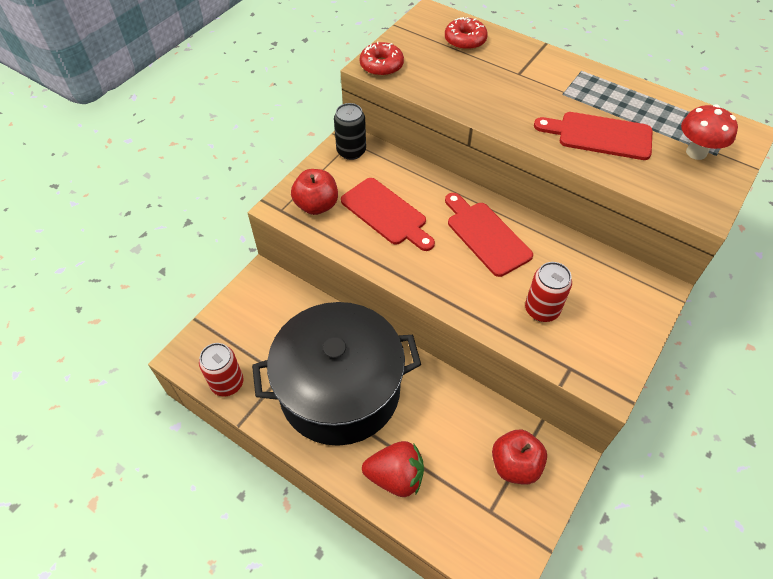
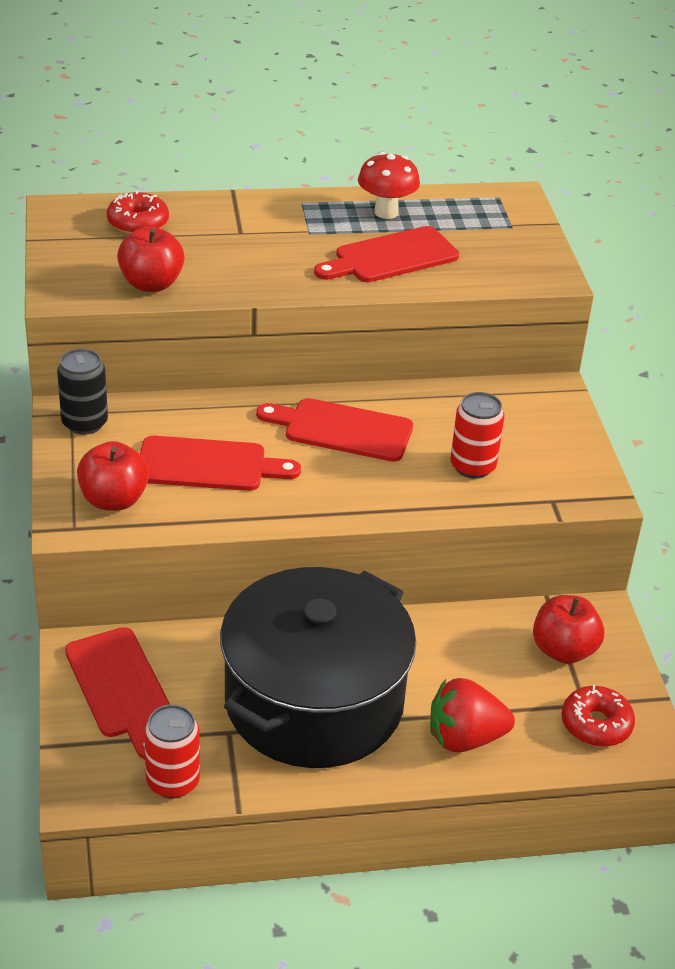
camera: 45 degrees left, 15 degrees down
red donut [360,41,404,76] -> red donut moved to [562,685,635,747]
red strawberry [362,441,424,497] -> red strawberry turned 150 degrees counterclockwise [430,678,515,753]
red mushroom [681,105,738,160] -> red mushroom moved to [358,152,420,219]
none -> red cutting board [65,627,170,760]
none -> red apple [117,226,185,292]

